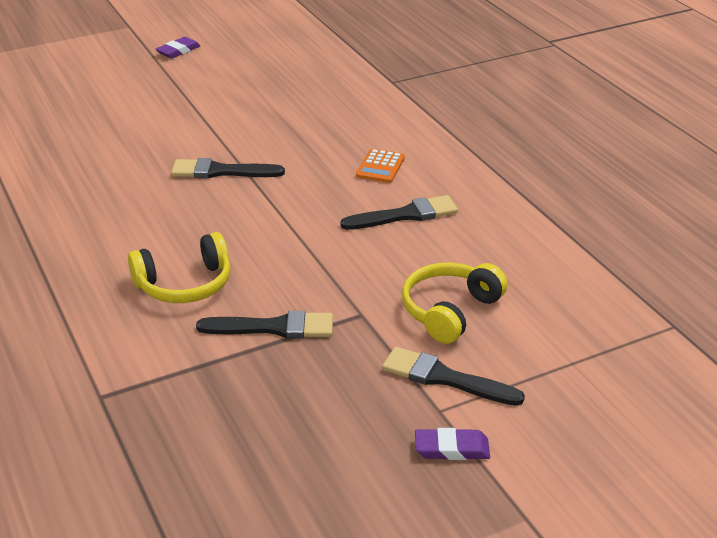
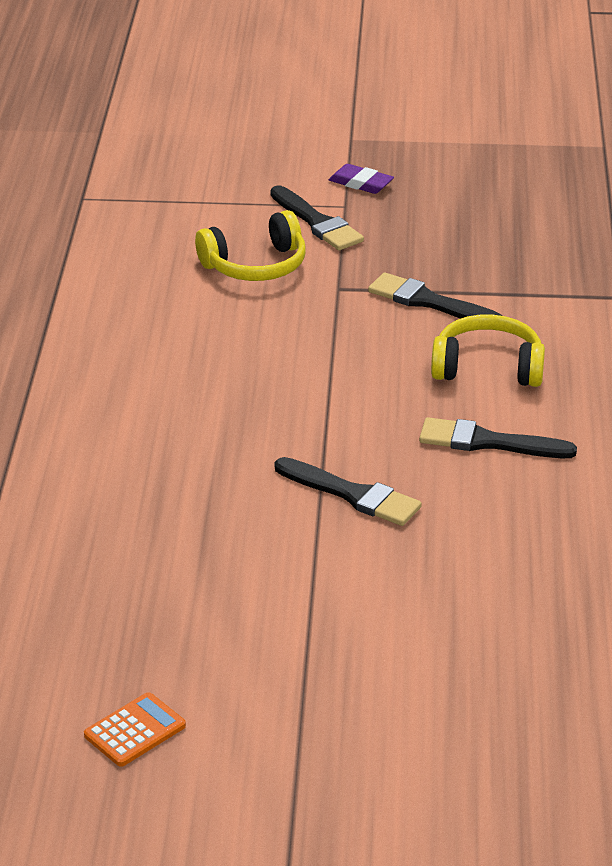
camera: 150 degrees left, 0 degrees up
purple eraser [156,37,201,58] -> none
black brush [340,195,458,230] -> black brush moved to [419,417,577,458]
orange calculator [356,149,405,183] -> orange calculator moved to [84,692,186,767]

